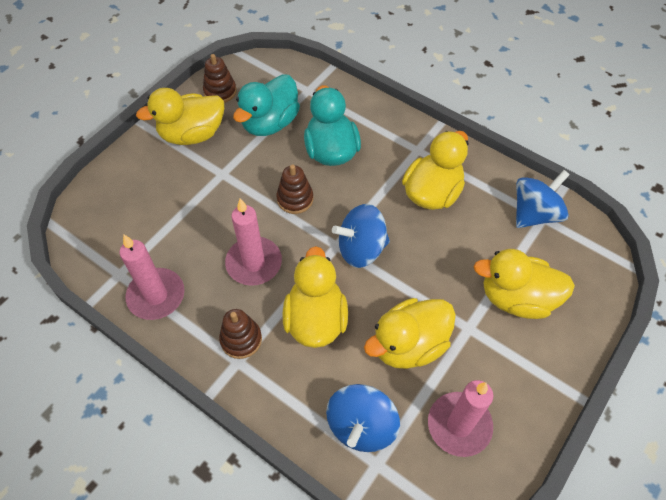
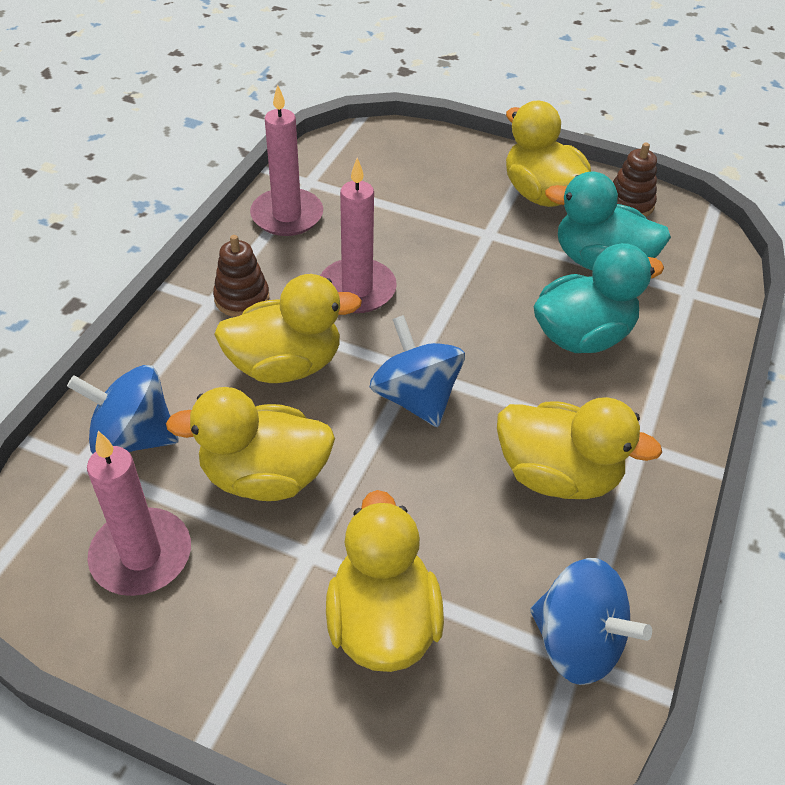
camera: 75 degrees right, 10 degrees down
brown stacking toy [276,165,313,214] -> none
yellow duck [364,298,456,369] -> yellow duck turned 45 degrees counterclockwise [166,387,335,501]

